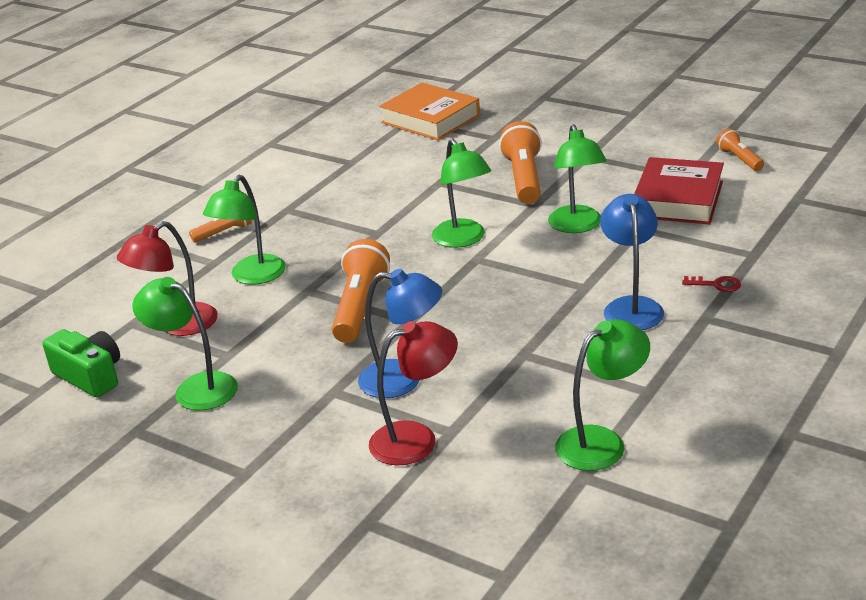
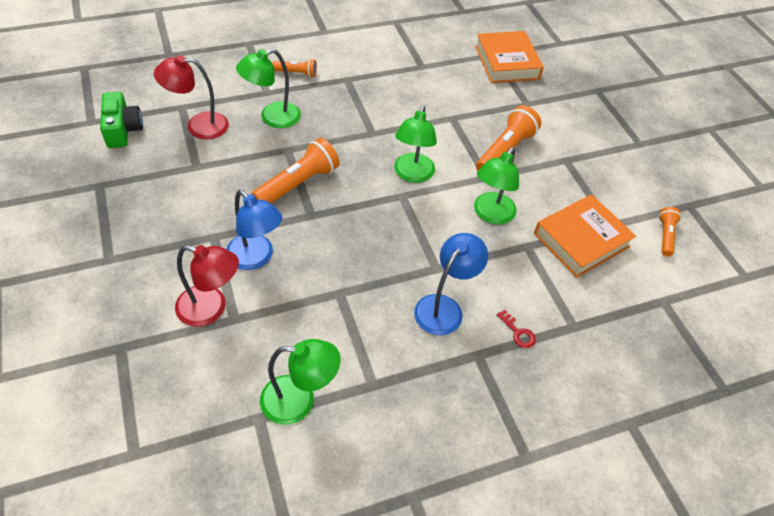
camera: 30 degrees right, 20 degrees up
green lamp [132,277,238,411] -> none
red book [634,157,724,224] -> orange book [534,194,636,278]

